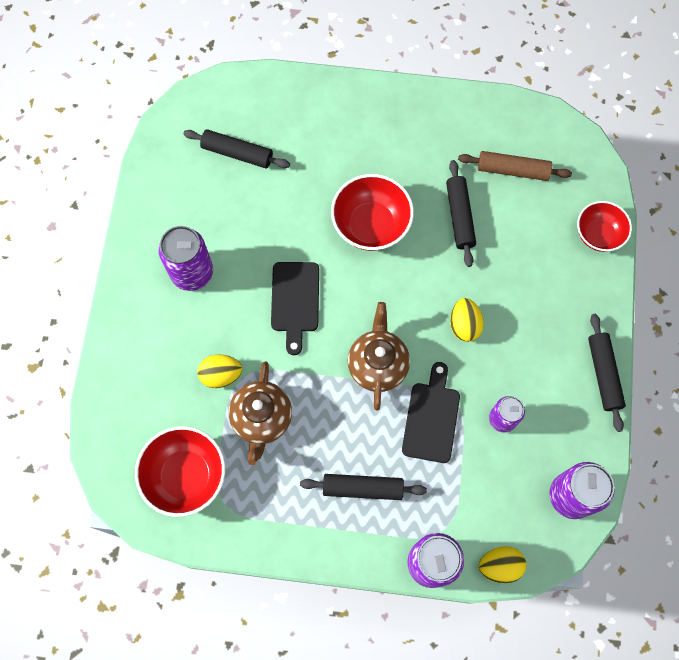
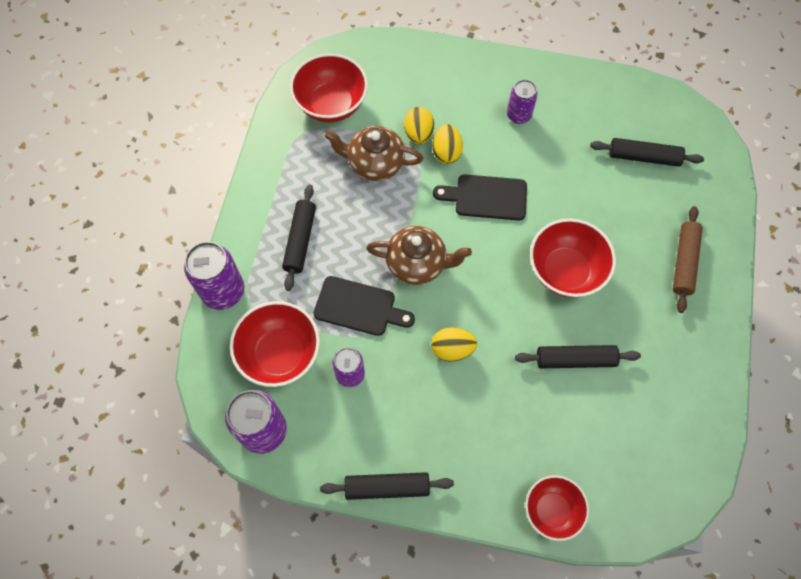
camera: 95 degrees right, 5 degrees down
purple can [158,226,213,291] -> purple can [507,80,538,124], size x0.62
black rolling pin [183,129,290,168] -> black rolling pin turned 75 degrees clockwise [590,138,704,167]
brown rolling pin [458,151,572,181] -> brown rolling pin moved to [673,206,703,313]
yellow egg [479,546,526,583] -> yellow egg moved to [432,124,463,164]
none -> red bowl [230,301,320,387]

